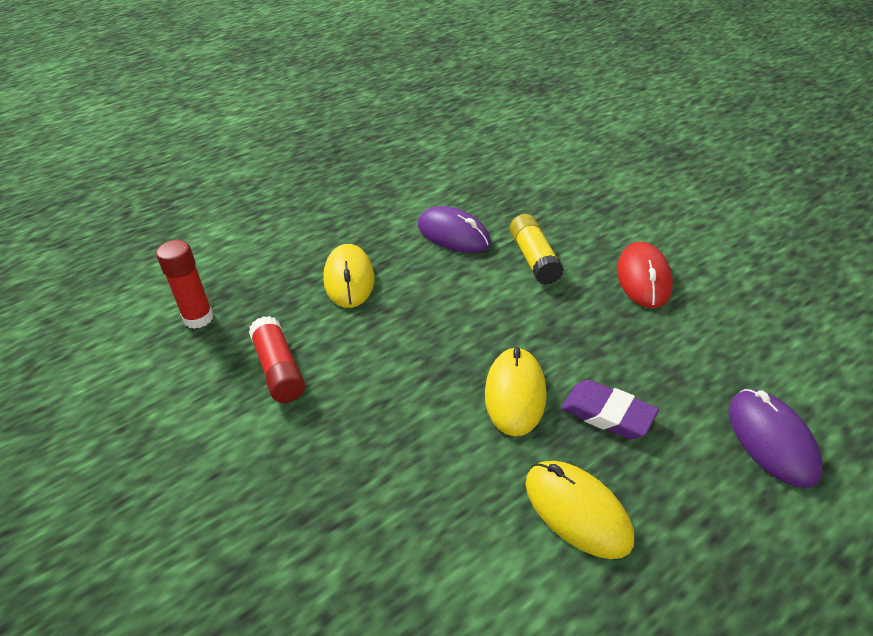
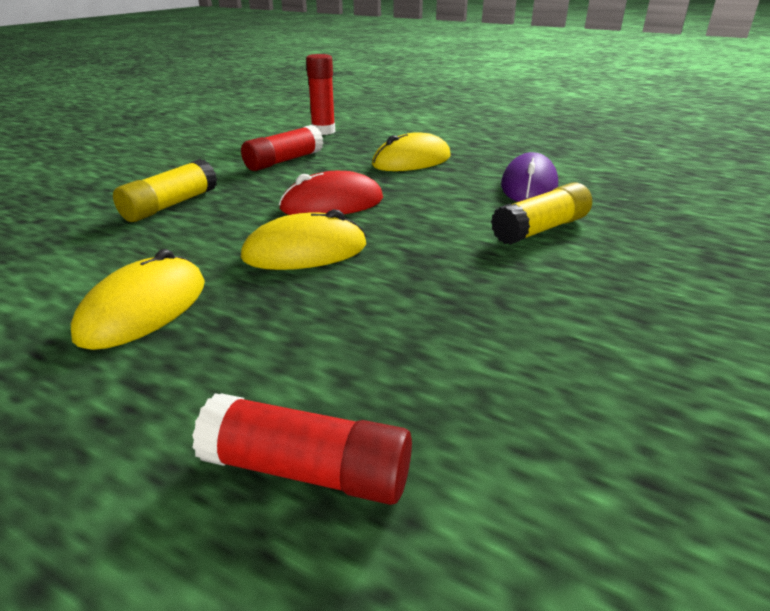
camera: 65 degrees right, 10 degrees down
purple eraser [561,380,659,440] -> none
red mouse [617,242,673,308] -> red mouse moved to [279,171,383,215]
purple mouse [728,389,822,488] -> red glue stick [192,393,412,505]
none -> yellow glue stick [113,159,217,222]

